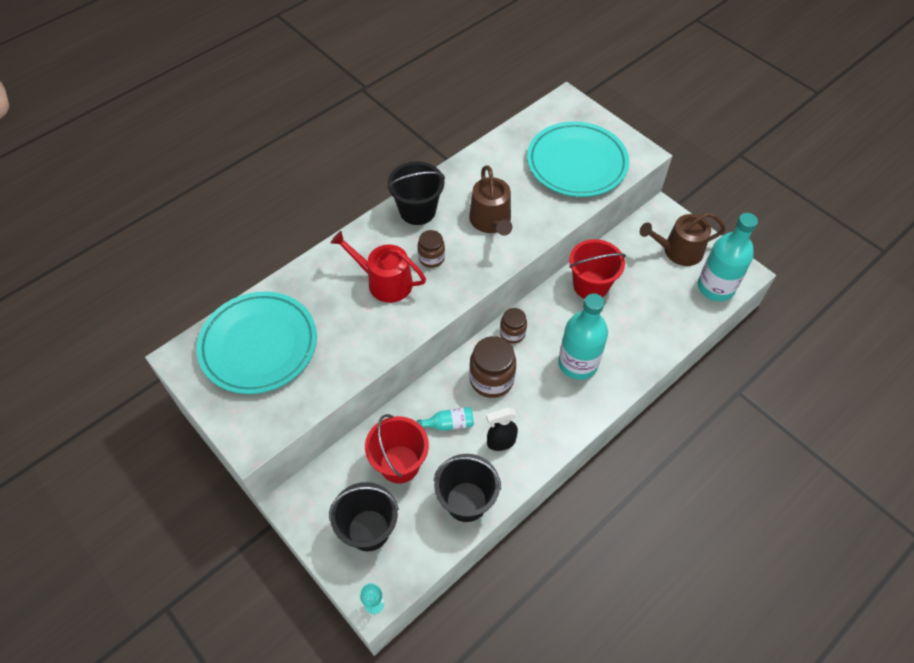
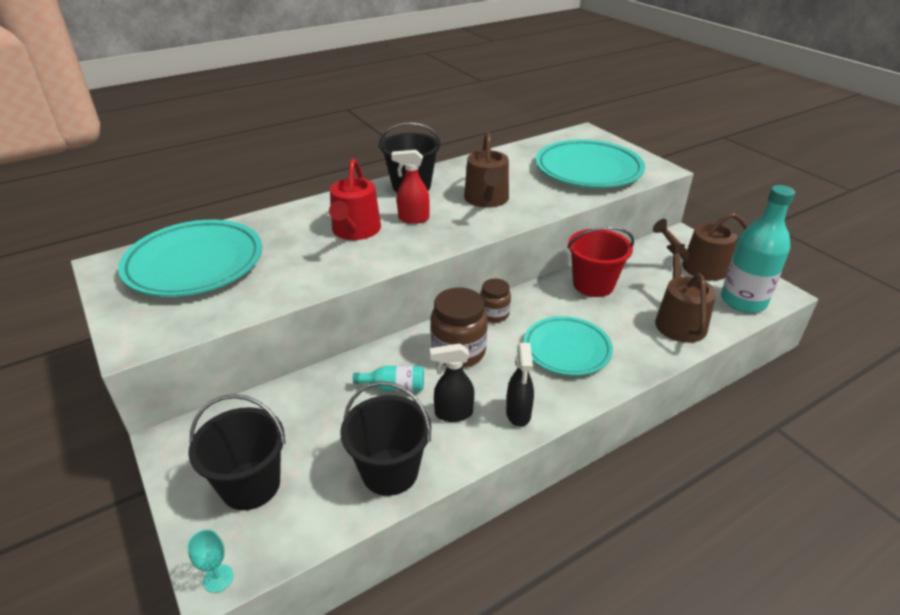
camera: 10 degrees right, 20 degrees down
red watering can [331,231,426,303] -> red watering can turned 120 degrees counterclockwise [329,158,381,240]
red bucket [365,414,429,484] -> none
brown jar [418,230,445,268] -> red spray bottle [391,150,430,224]
turquoise bottle [558,293,608,380] -> turquoise plate [524,316,613,376]
none -> black spray bottle [506,343,534,427]
none -> brown watering can [655,244,716,343]

